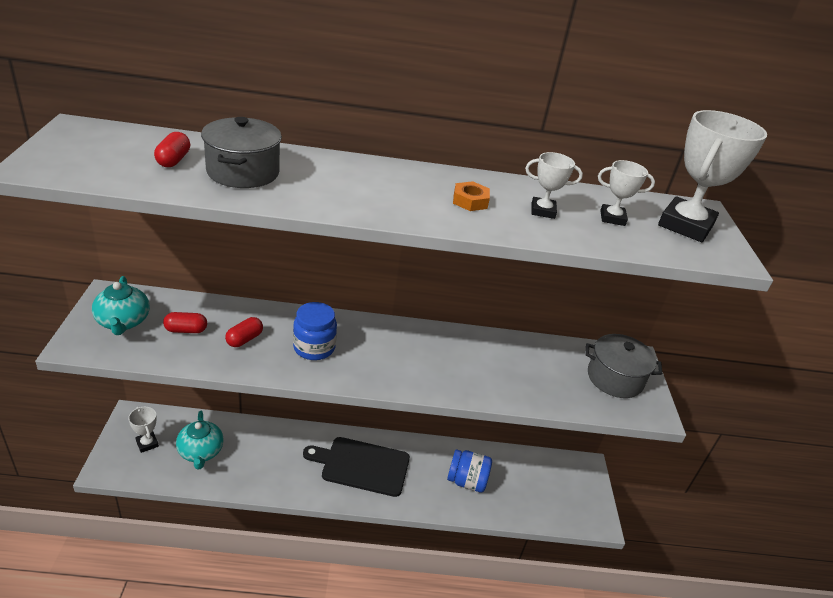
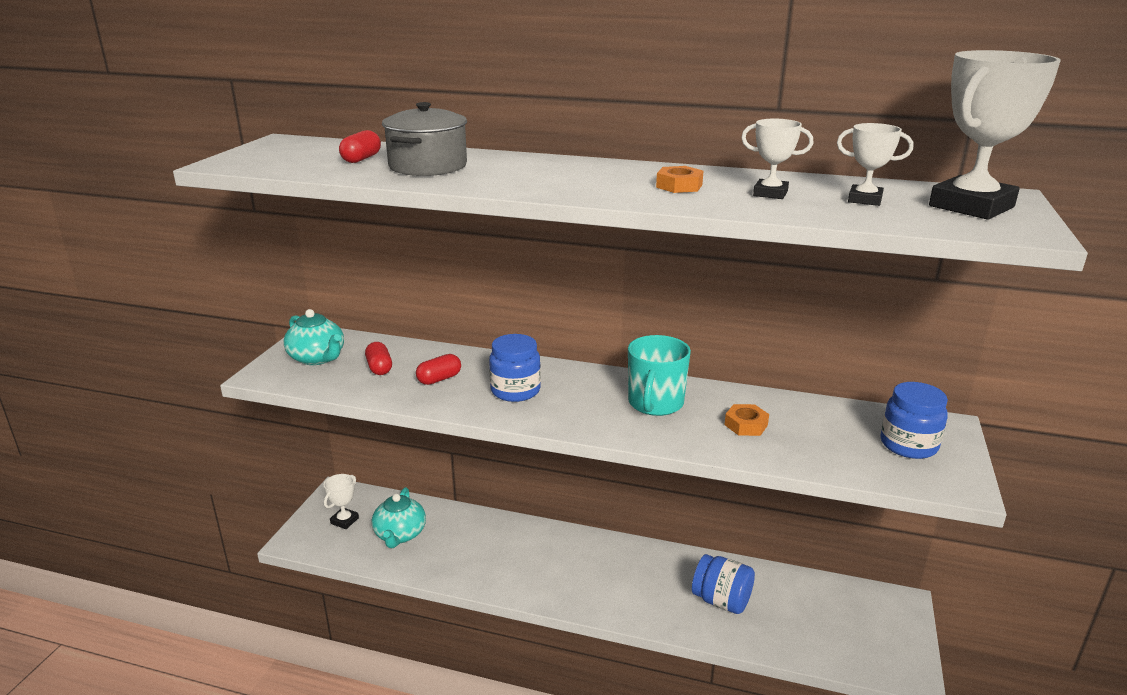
camera: 20 degrees right, 10 degrees down
turquoise teapot [92,276,150,335] -> turquoise teapot turned 45 degrees counterclockwise [283,309,344,365]
white trophy [128,407,159,453] -> white trophy turned 45 degrees clockwise [324,474,359,529]
red capsule [163,312,207,333] -> red capsule turned 60 degrees clockwise [365,342,392,375]
black cutting board [303,437,410,497] -> none
grey pot [585,334,662,398] -> blue jar [880,382,948,459]
none -> turquoise mug [628,335,691,416]
none -> orange nut [725,404,769,436]

